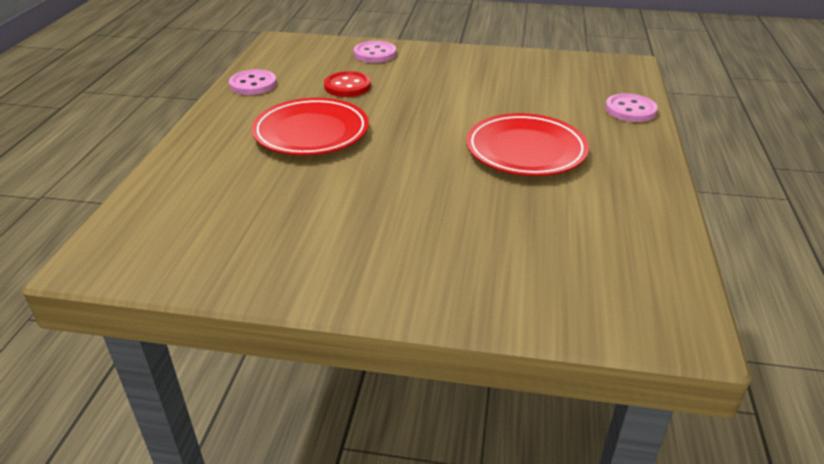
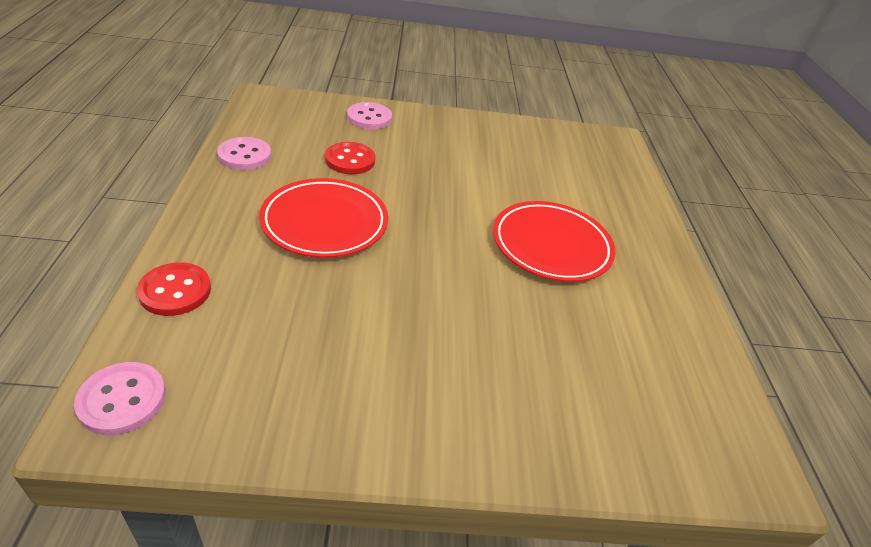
camera: 15 degrees left, 5 degrees up
pink button [605,93,658,122] -> pink button moved to [74,362,166,435]
none -> red button [137,262,211,316]

